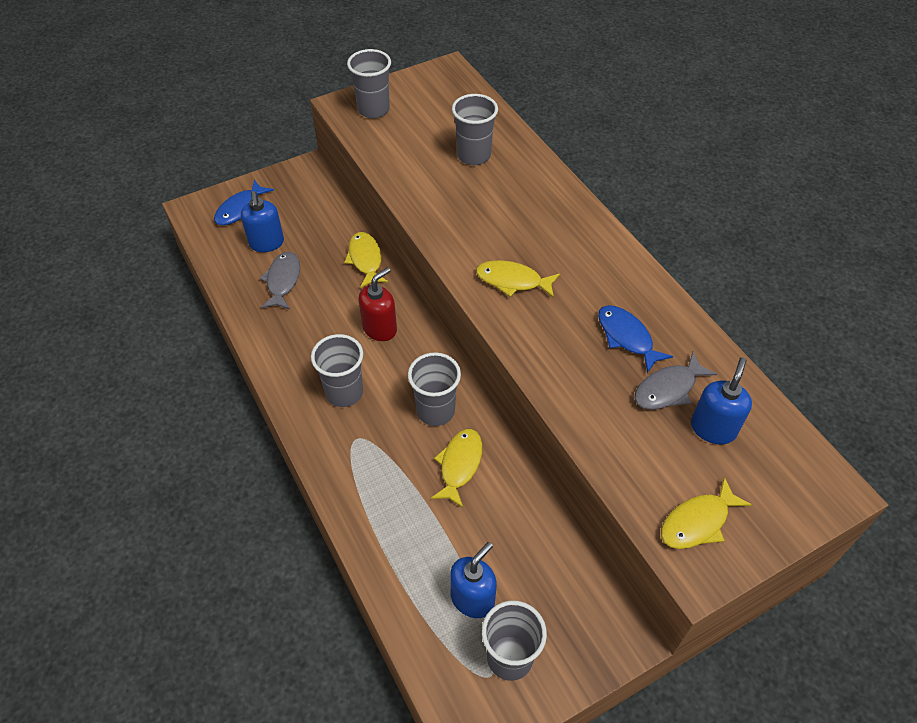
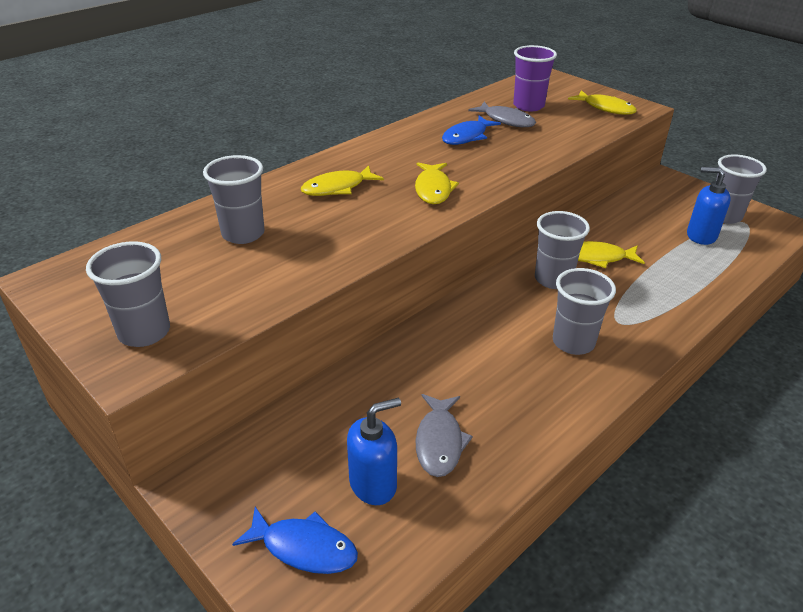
camera: 105 degrees left, 15 degrees down
grey fish [260,252,300,310] -> grey fish turned 75 degrees counterclockwise [416,394,473,477]
yellow fish [344,232,388,288] -> yellow fish moved to [301,165,384,196]
red soap dispenser [358,267,397,341] -> none
blue soap dispenser [691,357,752,444] -> purple cup [513,45,557,111]

